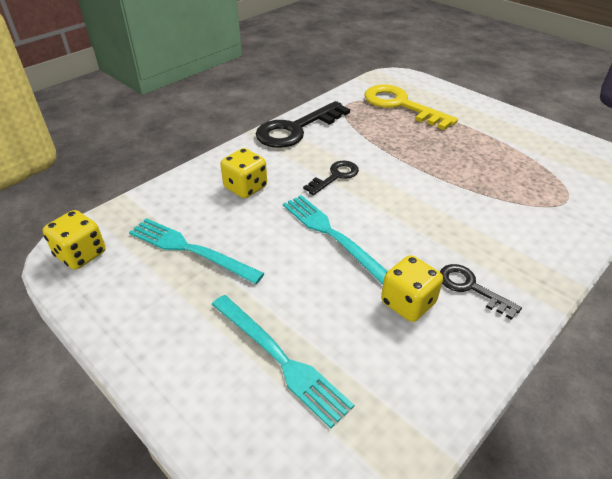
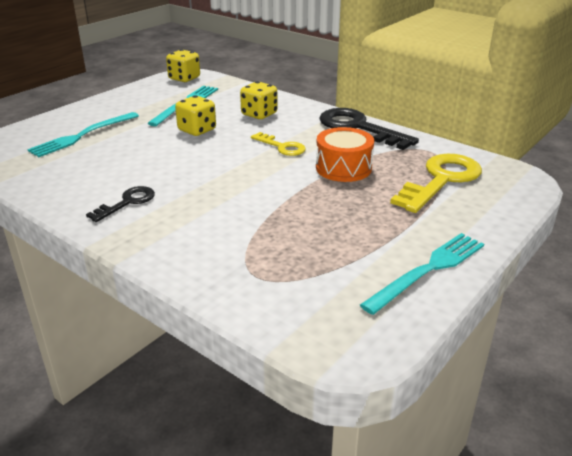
camera: 85 degrees right, 10 degrees down
turquoise fork [283,195,388,285] -> turquoise fork moved to [360,233,484,315]
black key [303,161,359,195] -> yellow key [251,132,306,156]
yellow dice [381,255,443,322] -> yellow dice moved to [175,95,216,136]
none -> orange drum [316,127,374,182]

